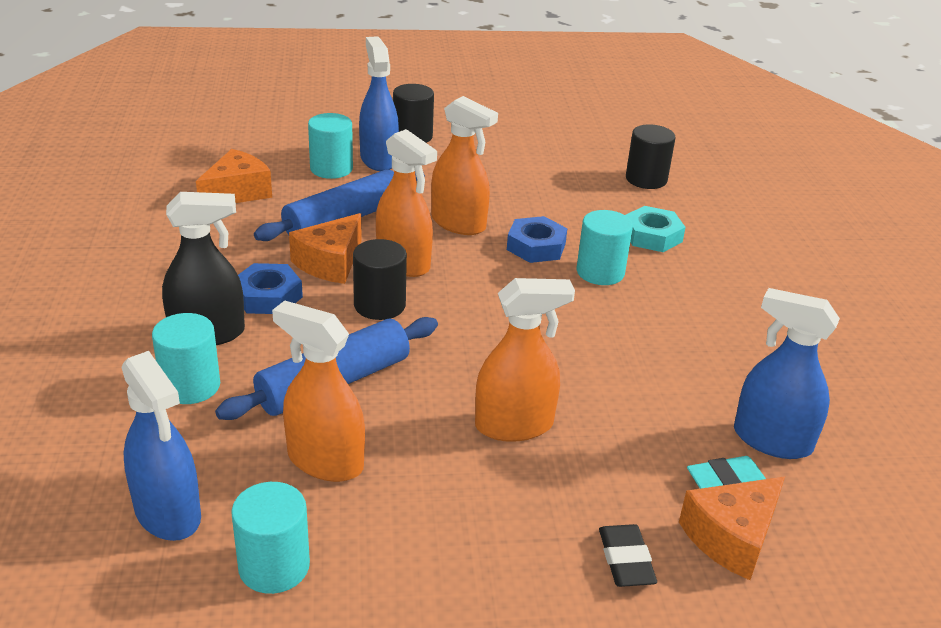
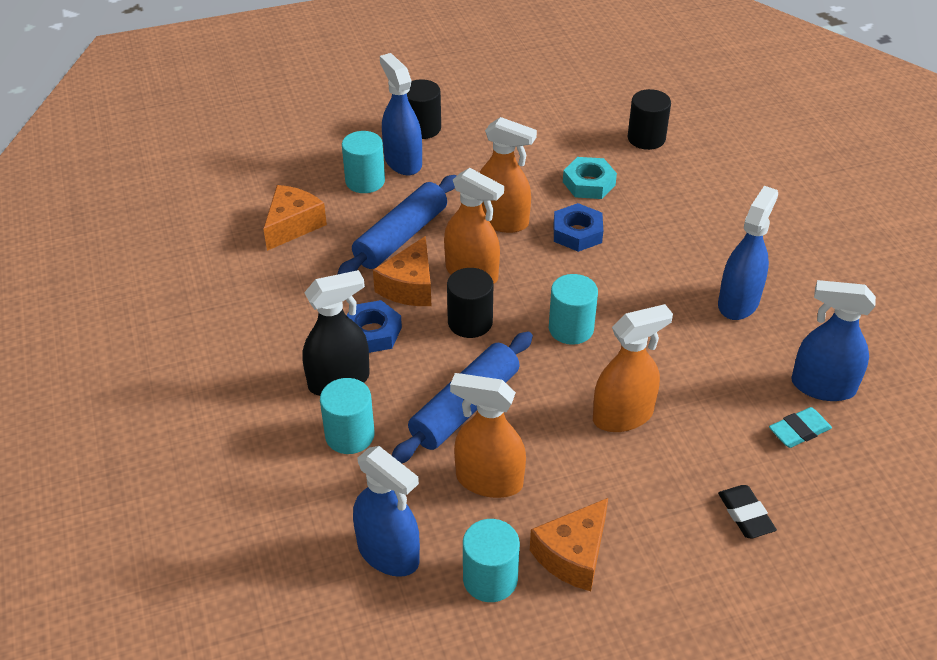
camera: 10 degrees left, 10 degrees up
turquoise cylinder [577,210,633,285] -> turquoise cylinder moved to [549,274,598,345]
turquoise nut [625,206,686,252] -> turquoise nut moved to [563,157,617,199]
orange cheese [679,477,785,580] -> orange cheese moved to [530,498,608,591]
none -> blue spray bottle [718,186,778,320]

